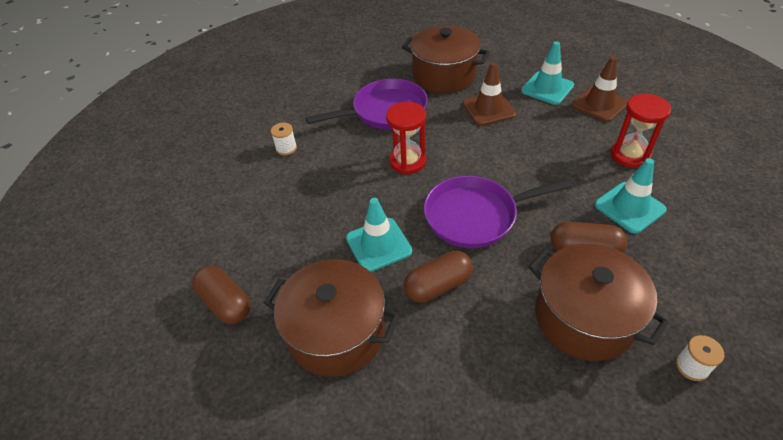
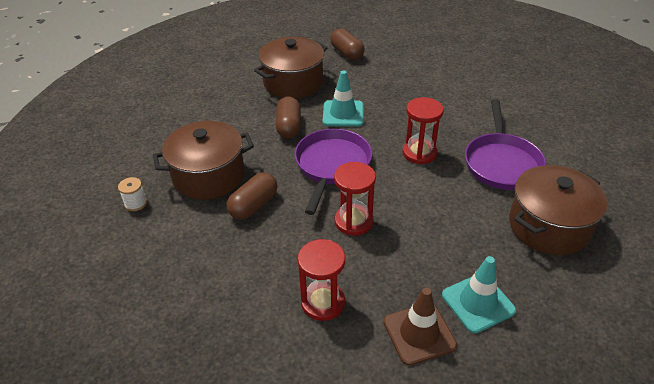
camera: 115 degrees right, 5 degrees down
brown capsule [192,265,251,324] -> brown capsule turned 75 degrees clockwise [330,29,365,60]
white spool [271,123,297,155] -> none
brown traffic cone [463,62,516,126] -> none
turquoise traffic cone [595,158,667,234] -> none
none -> red hourglass [334,162,376,236]

